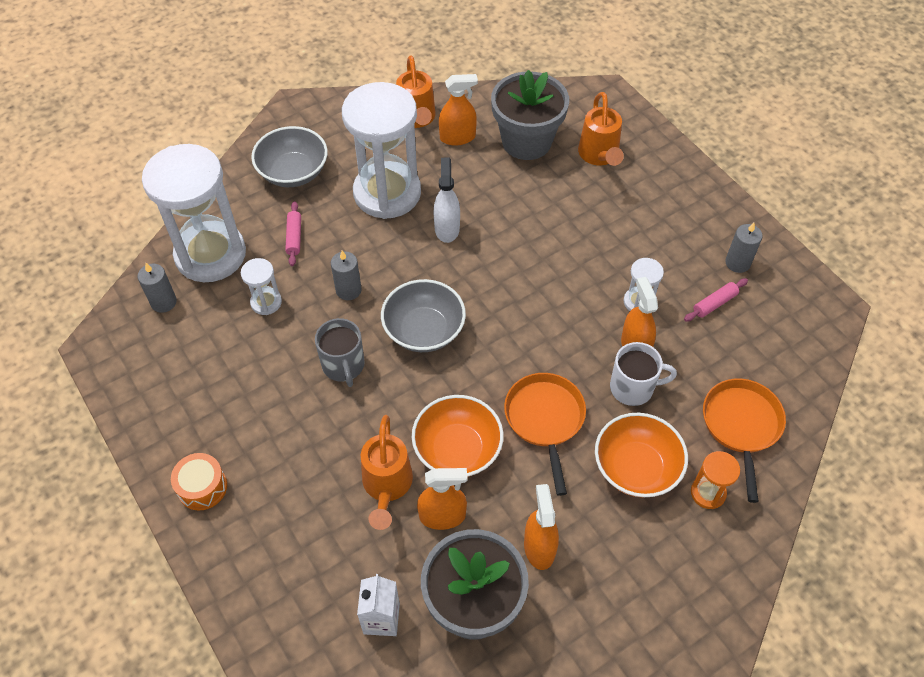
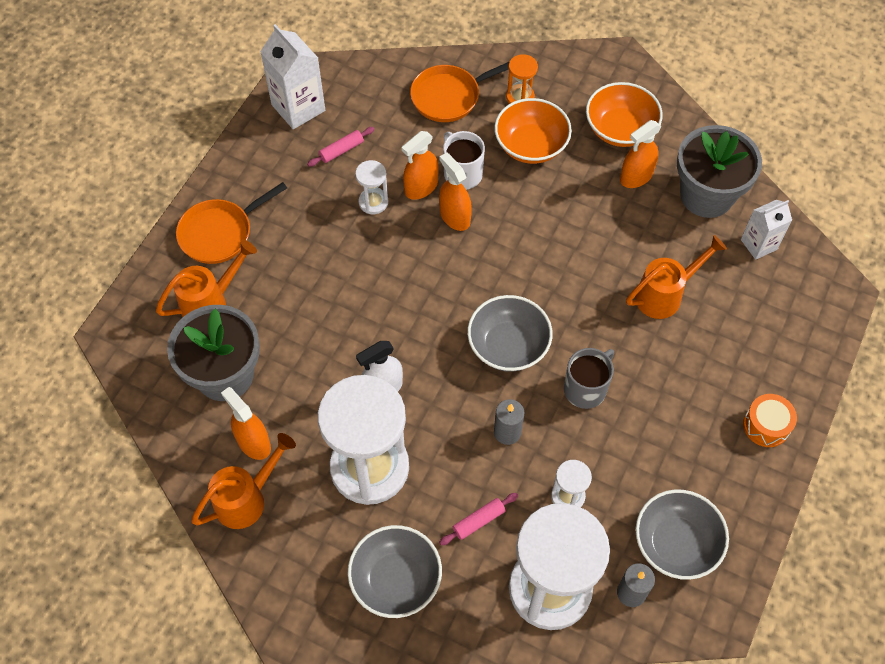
camera: 120 degrees left, 5 degrees up
orange bowl [412,395,503,477] -> orange bowl moved to [586,82,663,147]
orange spray bottle [417,468,467,530] -> orange spray bottle moved to [439,152,472,231]
orange pan [504,373,586,496] -> orange pan moved to [176,182,287,264]
pink rolling pin [684,278,748,322] -> pink rolling pin turned 60 degrees counterclockwise [307,127,375,167]
grey candle [725,223,763,273] -> none
none -> white carton [260,24,325,129]
none -> grey bowl [636,490,729,580]

